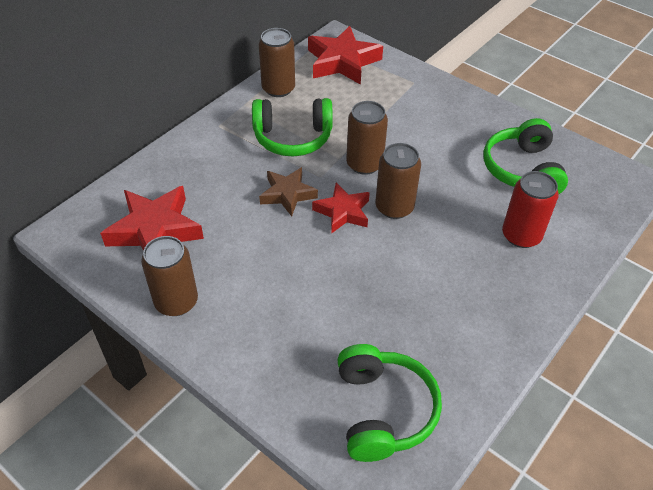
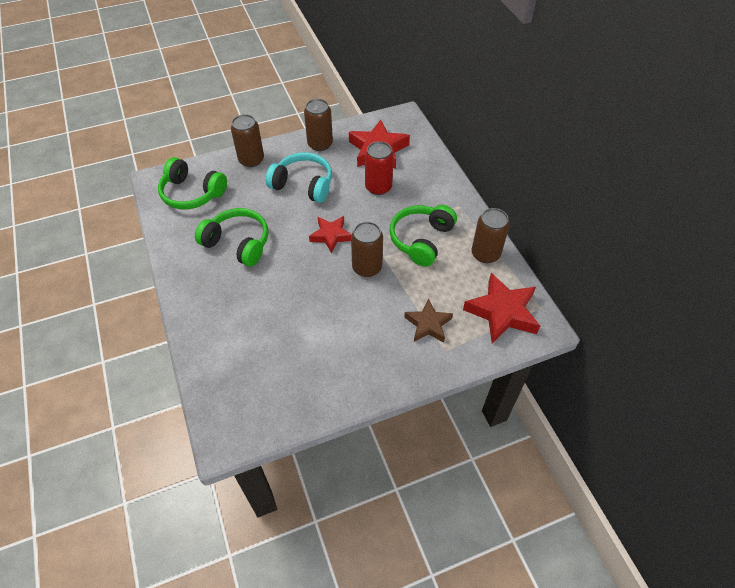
camera: 120 degrees right, 5 degrees up
brown star [259,167,318,216] -> brown star moved to [404,299,453,343]
brown can [376,143,421,219] -> brown can moved to [231,114,264,167]
green headphones [483,118,568,194] -> green headphones moved to [195,208,268,267]
red can [502,171,559,248] -> red can moved to [365,141,394,195]
none -> turquoise headphones [266,152,332,203]

